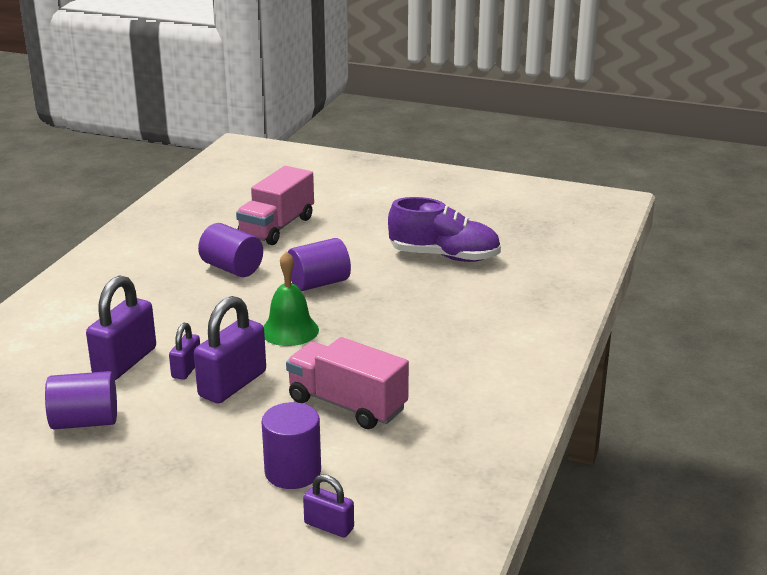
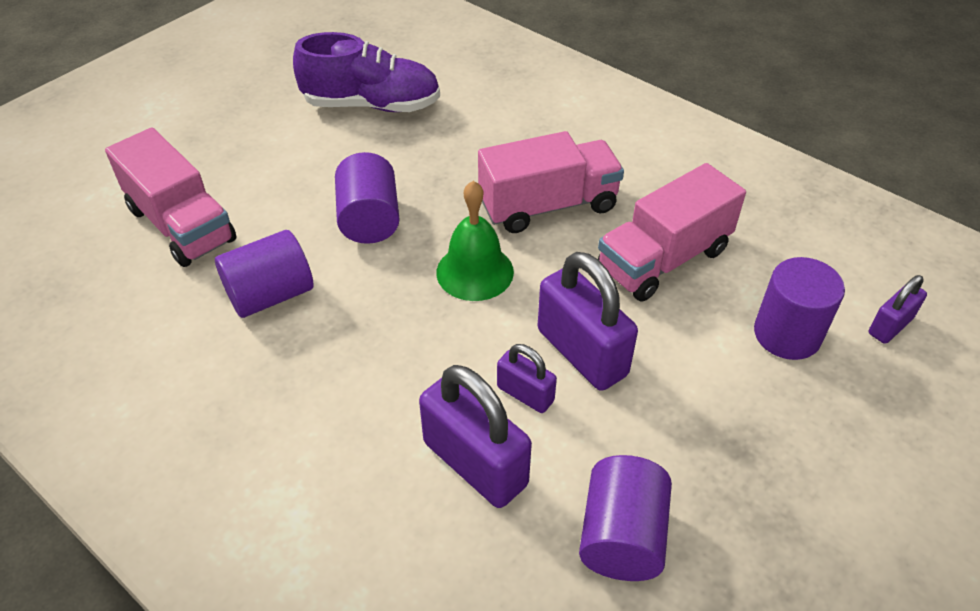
camera: 70 degrees left, 20 degrees up
purple shoe [388,197,501,262] -> purple shoe turned 60 degrees clockwise [293,32,440,112]
none -> pink truck [478,131,624,233]

